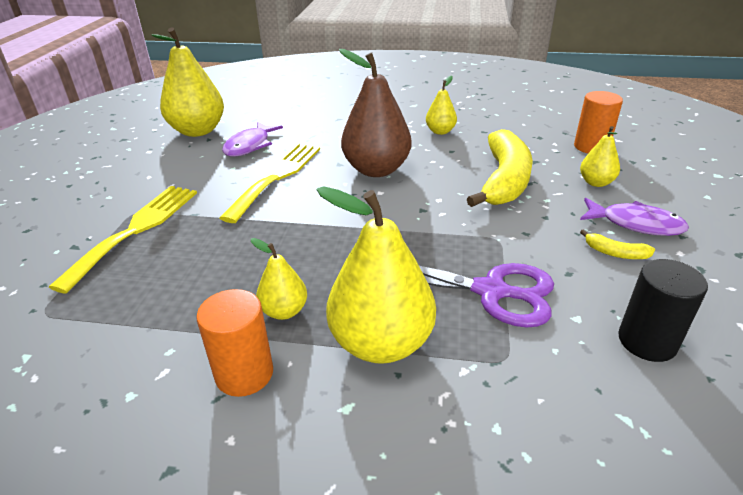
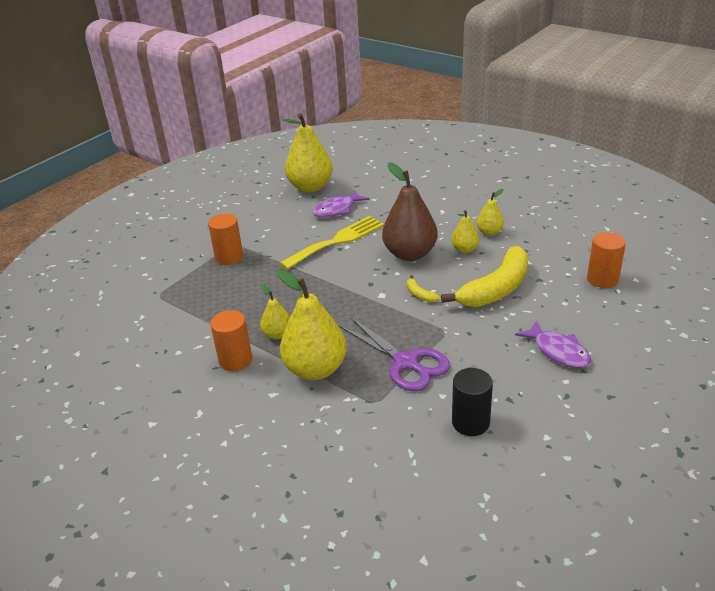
camera: 30 degrees right, 0 degrees up
yellow fork [49,186,197,294] -> orange cylinder [208,213,243,265]
yellow pear [580,126,620,187] -> yellow pear moved to [451,210,479,253]
yellow banana [580,229,655,259] -> yellow banana moved to [407,275,440,302]

